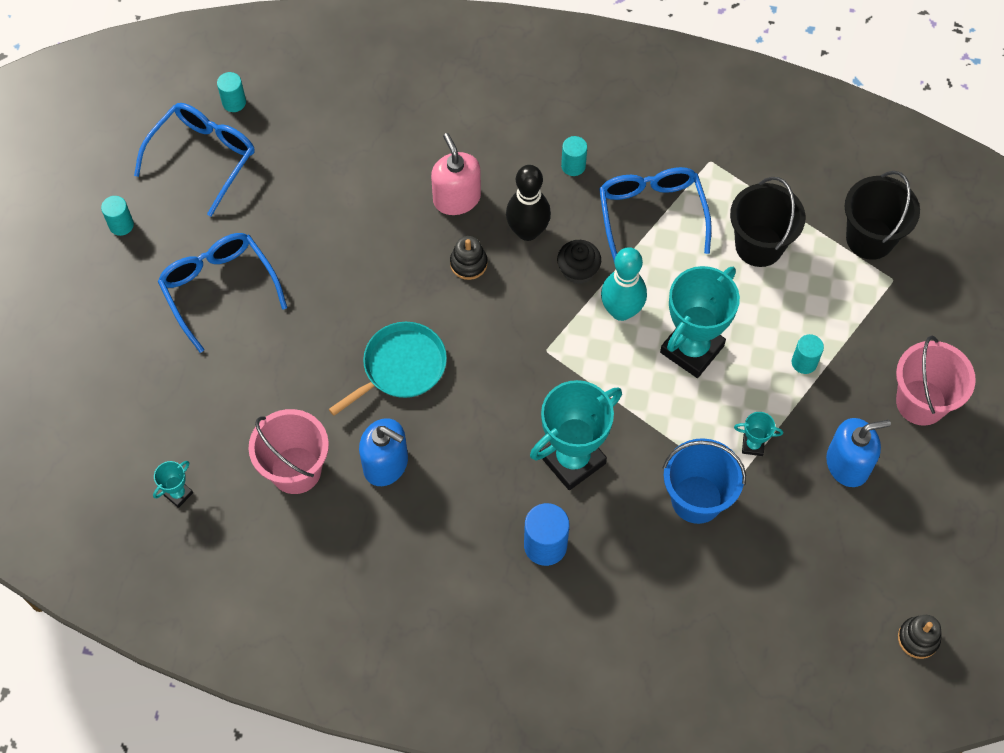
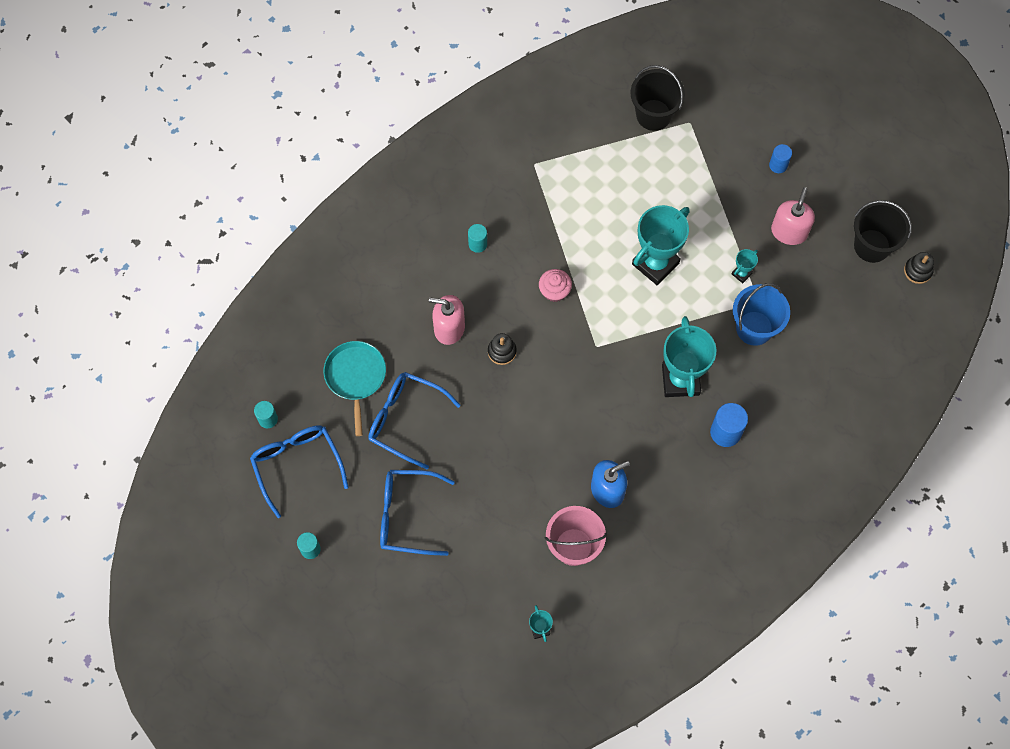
camera: 55 degrees left, 5 degrees up
turquoise pan [329,322,447,416] -> turquoise pan moved to [323,341,386,436]
black bowling pin [506,165,551,241] -> none
black cupcake [557,240,601,284] -> pink cupcake [539,269,572,302]
blue glasses [599,167,712,264] -> blue glasses moved to [368,372,461,469]
turquoise bowling pin [601,247,647,321] -> none
turquoise trophy [660,266,740,378] -> turquoise trophy turned 60 degrees clockwise [632,205,690,285]
black bucket [730,177,806,267] -> black bucket moved to [854,200,912,263]
turquoise cylinder [792,334,824,374] -> none
blue soap dispenser [826,418,891,487] -> pink soap dispenser [771,187,815,245]
pink bucket [896,336,976,426] -> blue cylinder [769,144,792,173]

